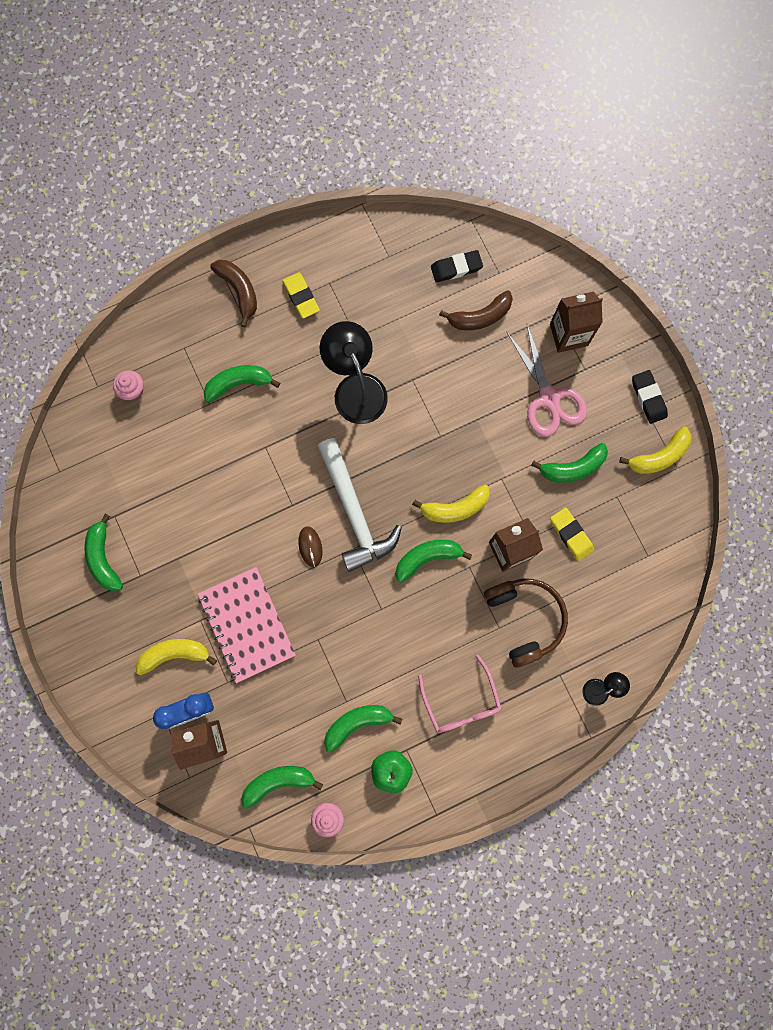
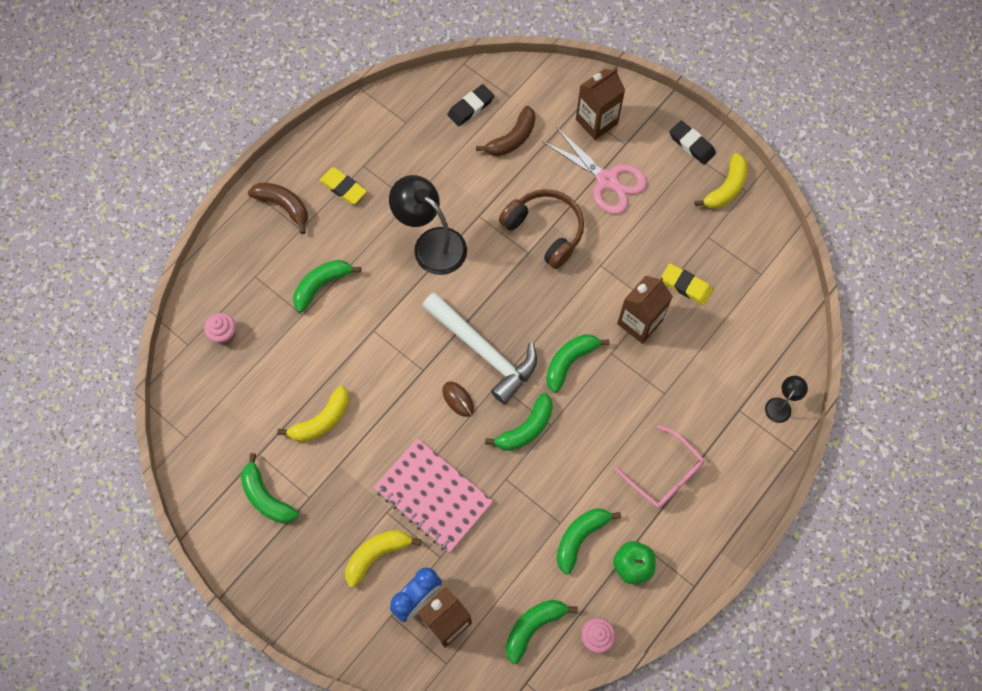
camera: 25 degrees left, 10 degrees down
yellow banana [412,485,490,523] -> yellow banana moved to [277,386,349,442]
brown headphones [484,579,568,668] -> brown headphones moved to [499,189,584,269]
green banana [531,443,608,482] -> green banana moved to [485,393,553,451]

